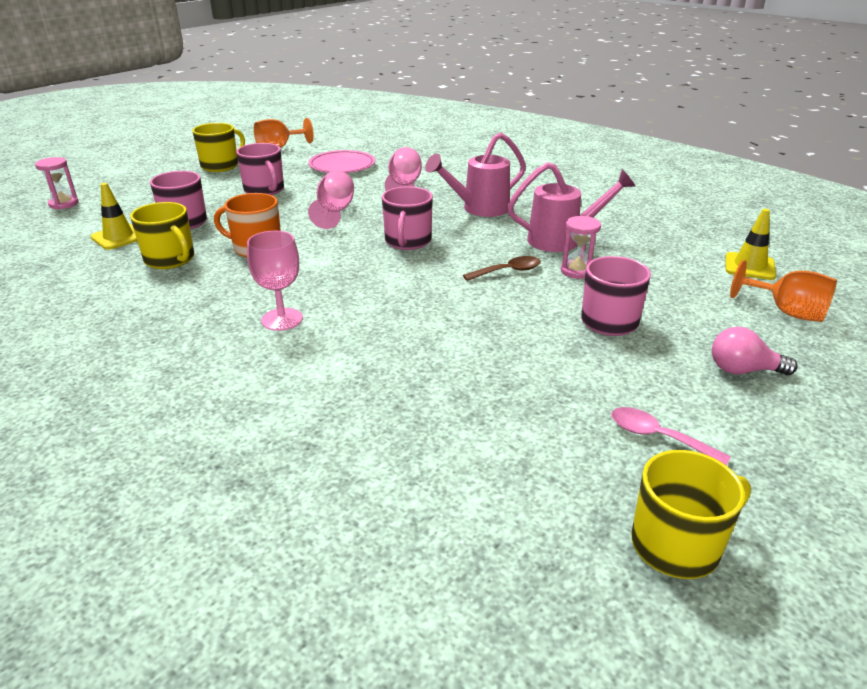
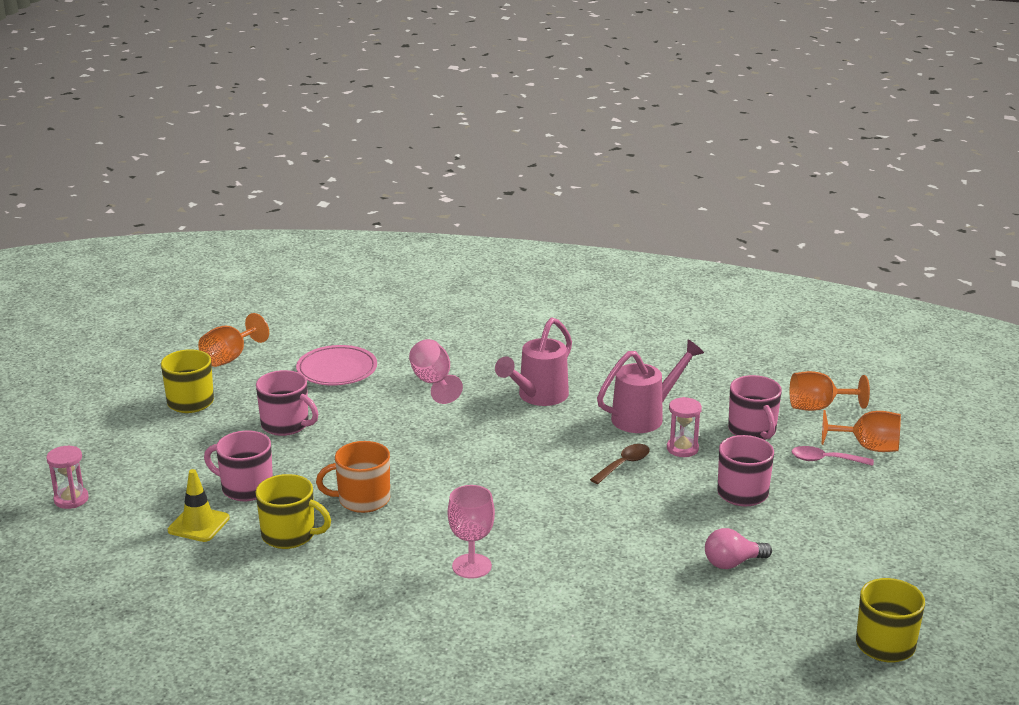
camera: 25 degrees left, 5 degrees down
pink goblet [308,170,354,229] -> none
pink mug [382,186,433,250] -> pink mug moved to [728,375,782,440]
pink spoon [611,407,731,465] -> pink spoon moved to [791,446,874,466]
pink light bulb [712,327,798,375] -> pink light bulb moved to [705,528,772,569]
yellow traffic cone [726,209,776,280] -> orange goblet [789,371,870,411]

